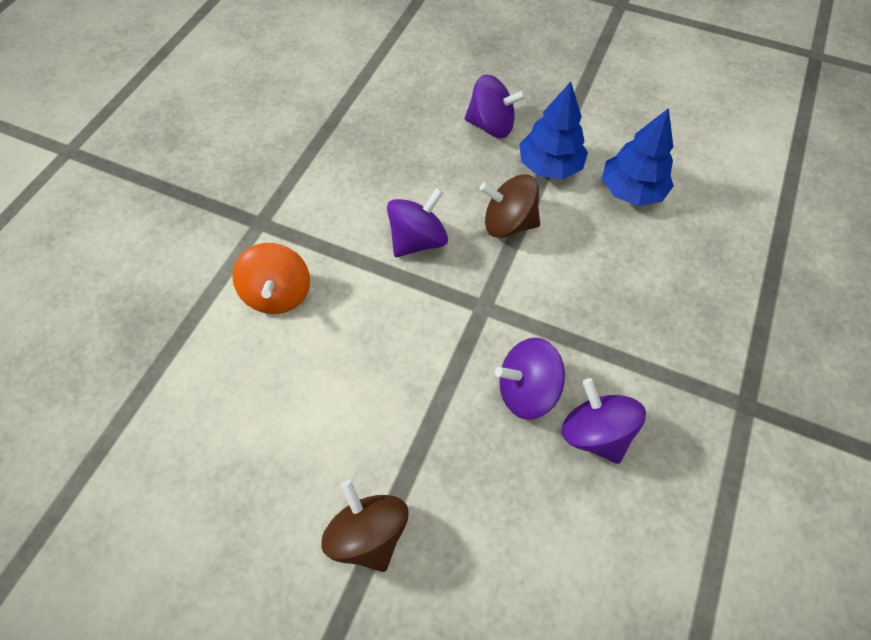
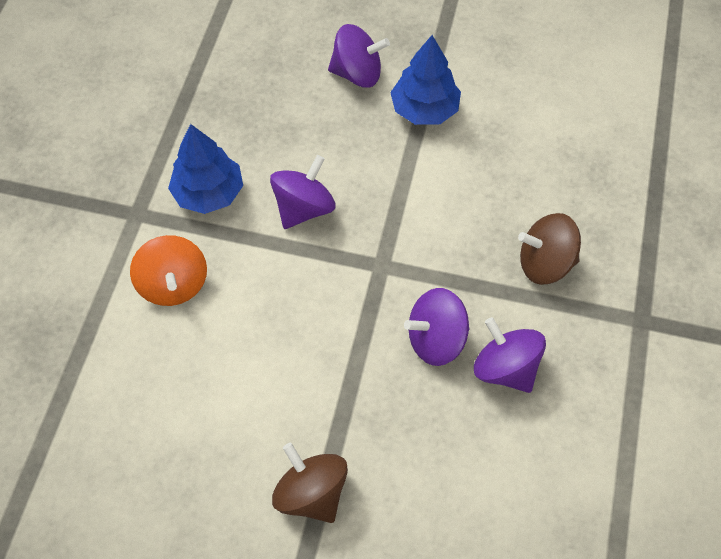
camera: 10 degrees left, 0 degrees up
brown spinning top [480,174,540,238] -> brown spinning top moved to [518,213,581,285]
blue tree [602,108,674,206] -> blue tree moved to [168,124,243,214]

